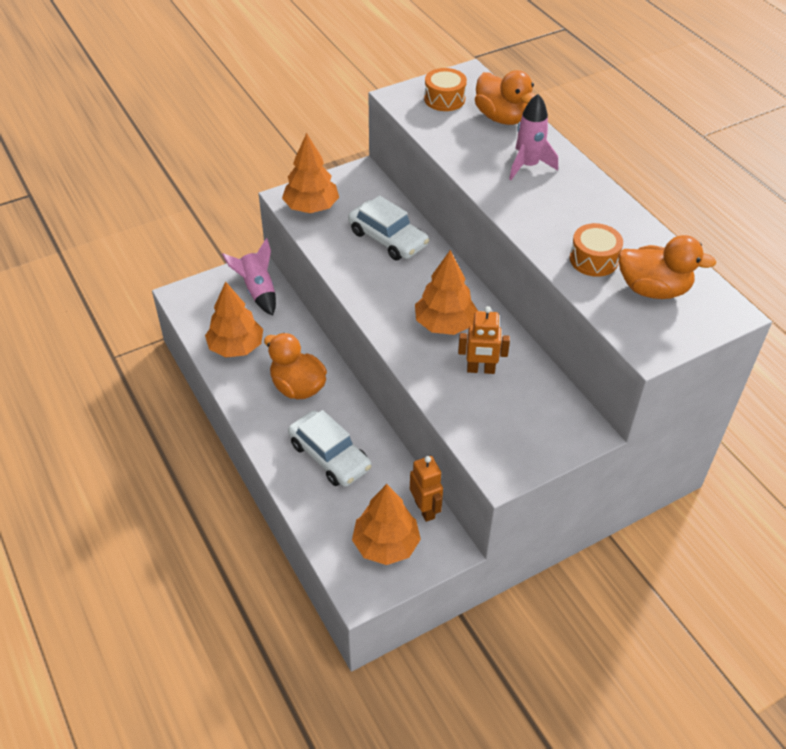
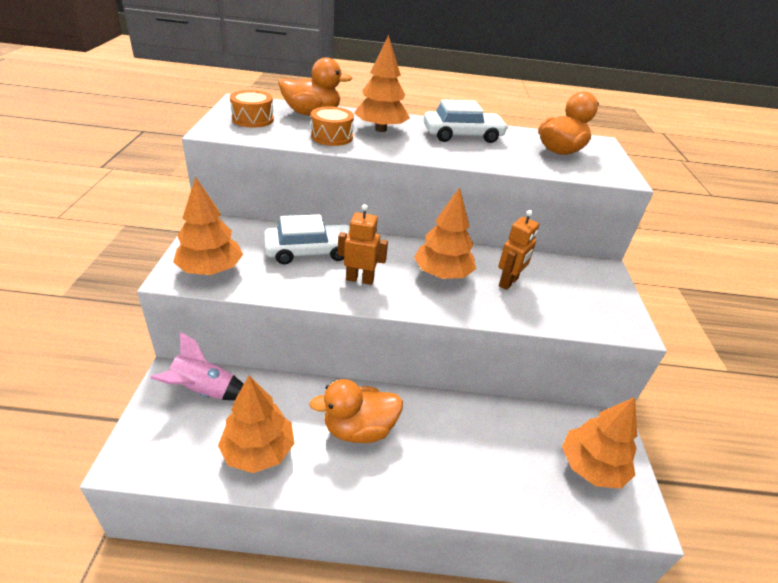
camera: 60 degrees left, 10 degrees down
white car [288,410,371,487] -> white car moved to [424,99,508,143]
orange robot [410,456,443,522] -> orange robot moved to [338,204,388,285]
pink rocket [509,94,558,180] -> orange tree [354,35,410,132]
orange drum [570,223,623,277] -> orange drum moved to [311,106,354,146]

